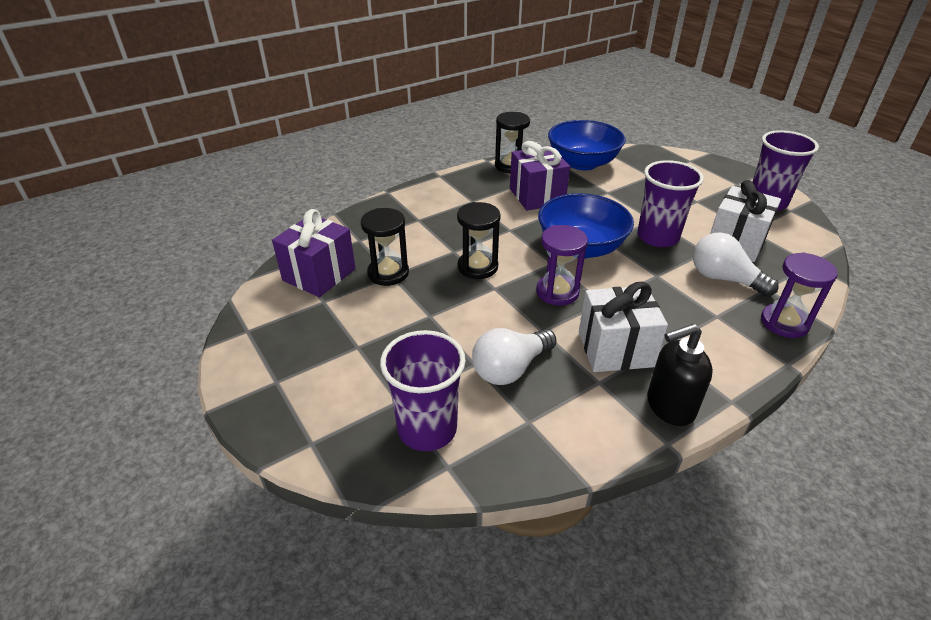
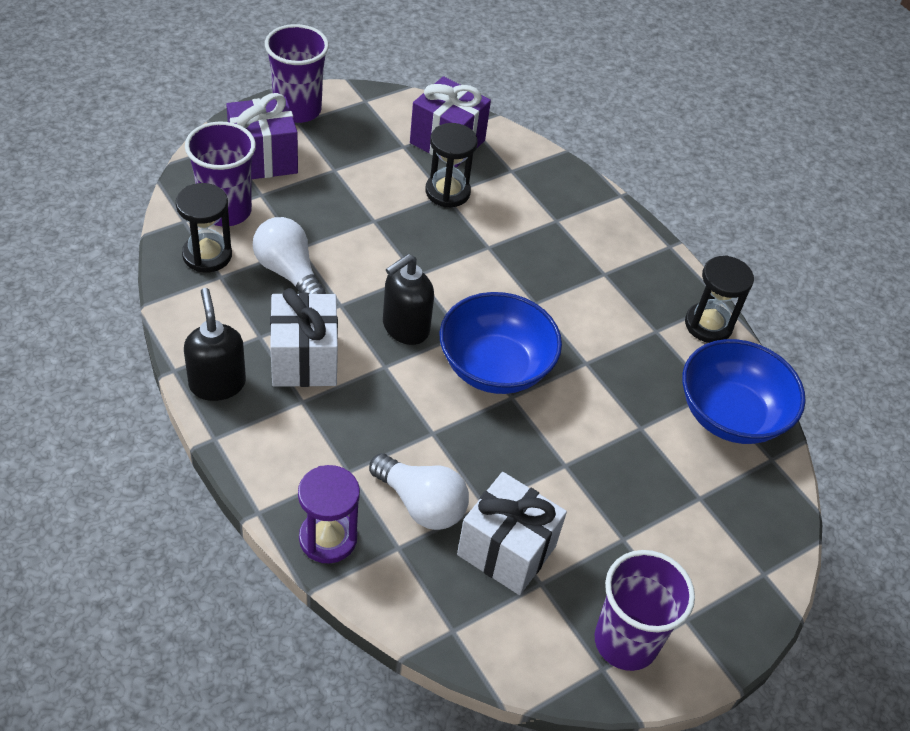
camera: 85 degrees right, 10 degrees up
black hourglass [457,202,501,279] -> black hourglass moved to [176,183,232,272]
purple gift [510,141,570,211] -> purple gift moved to [226,93,298,179]
purple hourglass [536,225,588,306] -> black soap dispenser [383,254,434,345]
purple cup [637,160,704,247] -> purple cup moved to [265,24,329,123]
white light bulb [693,232,779,296] -> white light bulb turned 90 degrees clockwise [369,453,469,530]

